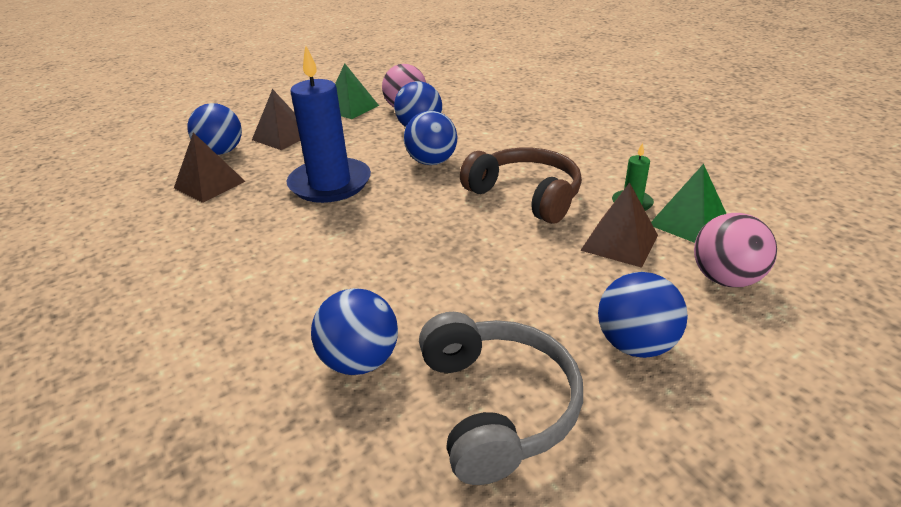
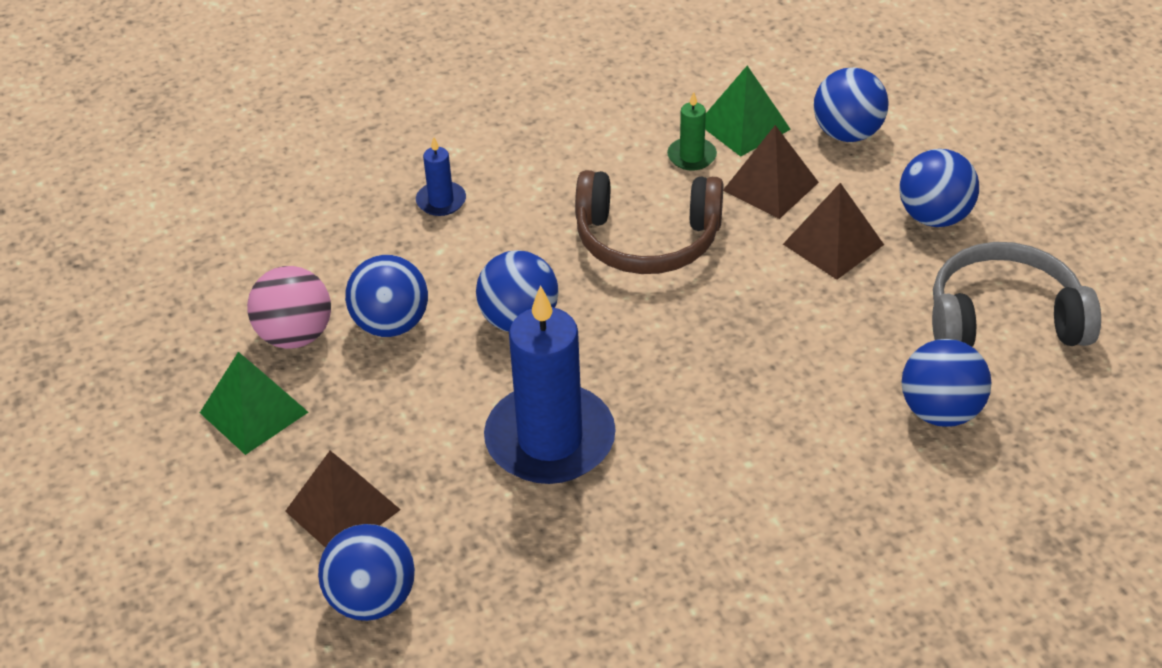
camera: 80 degrees left, 10 degrees up
brown pyramid [174,132,245,203] -> brown pyramid moved to [783,183,884,280]
brown headphones [460,148,582,224] -> brown headphones turned 135 degrees counterclockwise [575,170,723,274]
pink ball [694,213,777,287] -> blue ball [814,67,889,142]
none -> blue candle [416,137,466,216]

